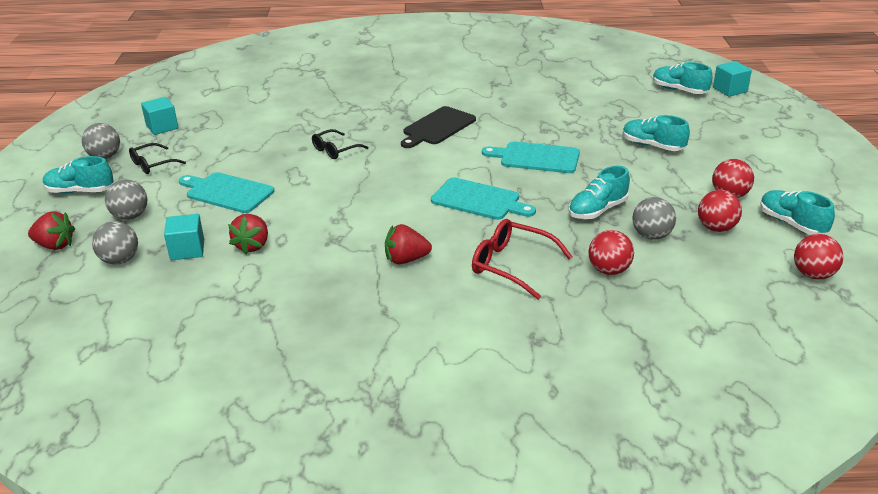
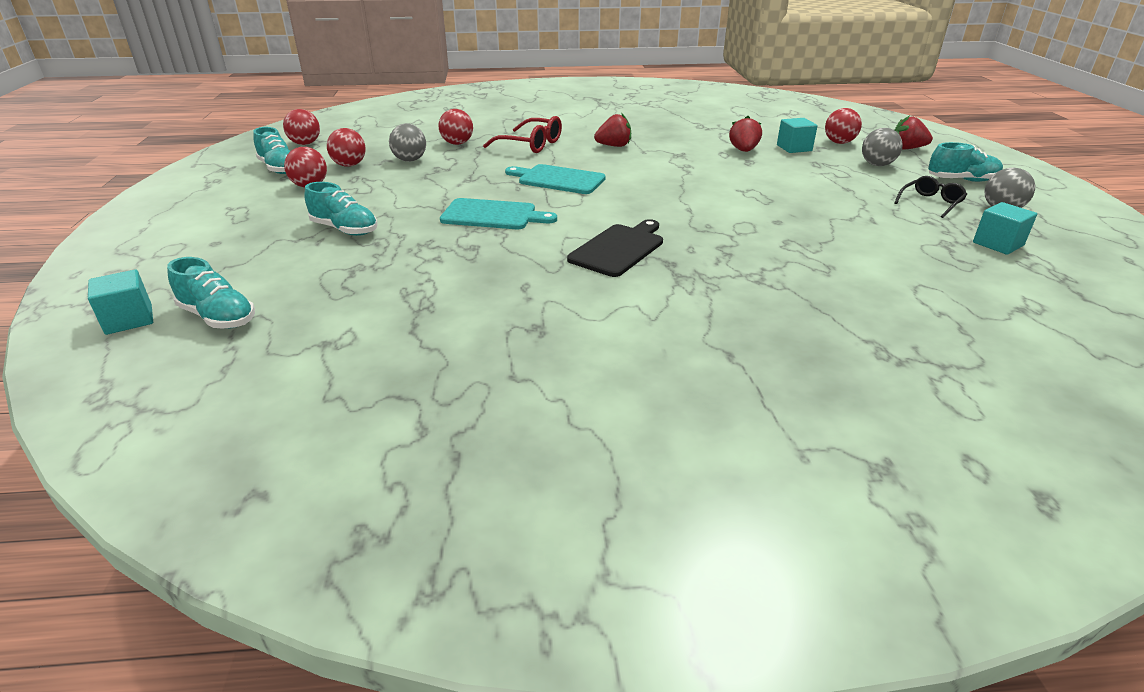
camera: 175 degrees right, 0 degrees up
grey ball [92,221,138,265] -> red ball [825,108,862,144]
turquoise cutting board [179,172,274,213] -> none
black glasses [312,129,368,159] -> none
turquoise shoe [569,166,630,219] -> none

